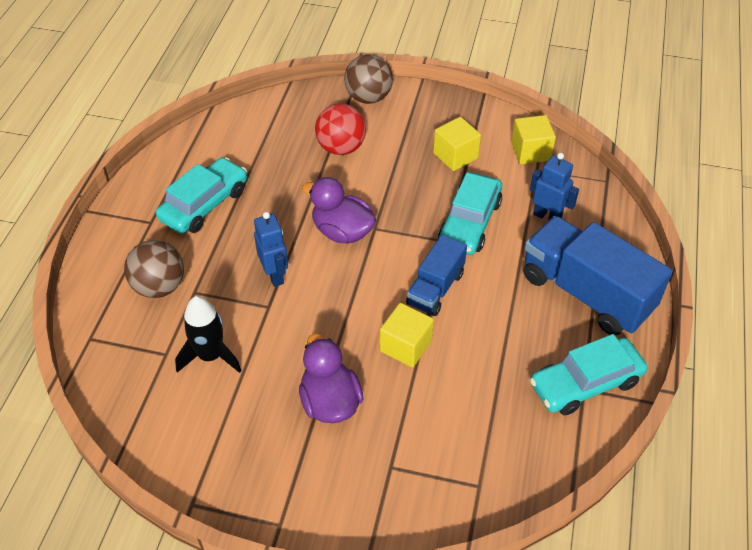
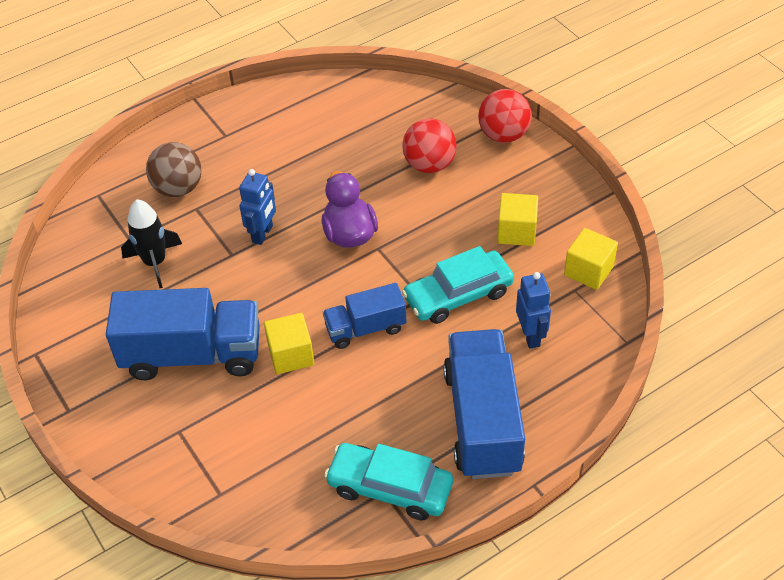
camera: 45 degrees right, 0 degrees up
turquoise car [156,157,247,234] -> none
purple duck [299,334,363,423] -> blue truck [106,288,260,380]
brown ball [344,54,393,104] -> red ball [478,89,532,143]

